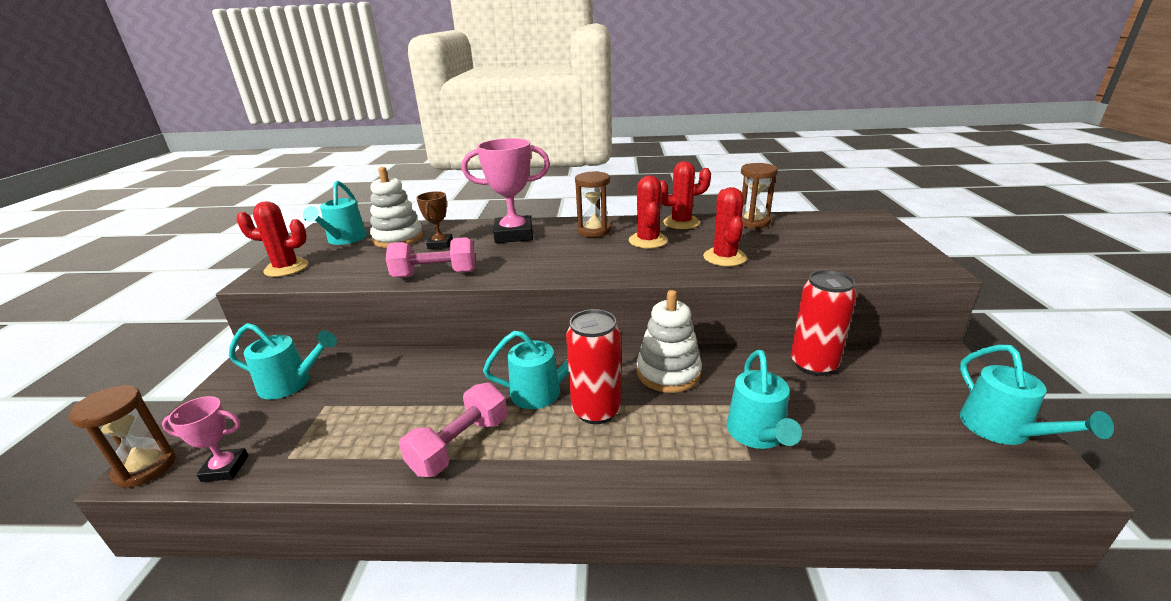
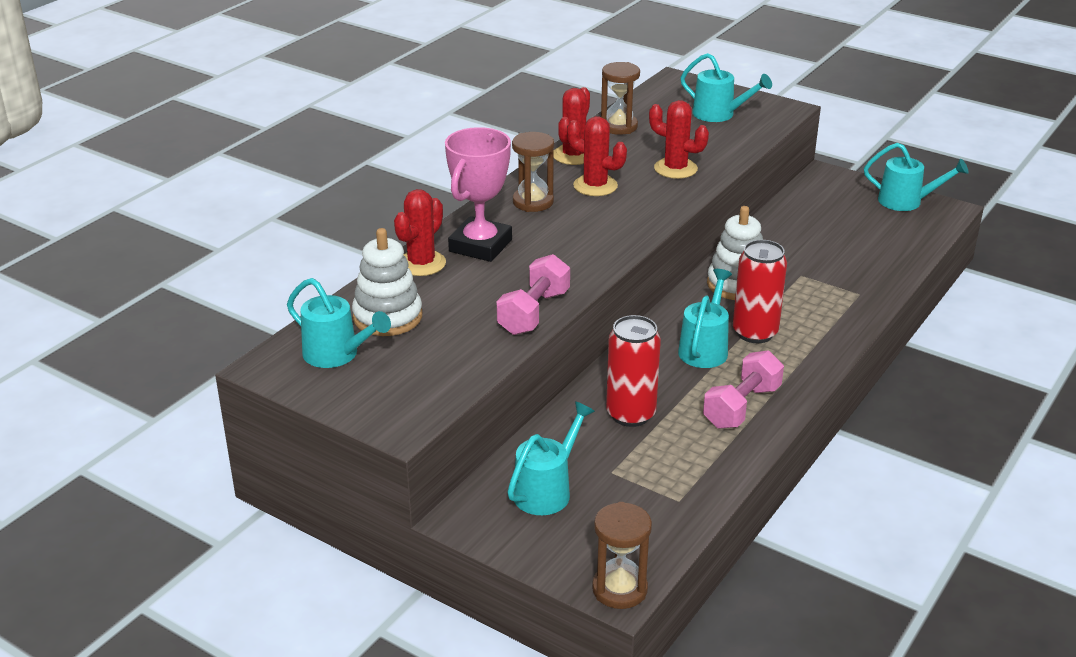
camera: 60 degrees left, 5 degrees up
pink trophy [162,396,249,482] -> none
red cactus [236,201,308,277] -> red cactus moved to [394,189,446,276]
pink dumbbell [399,383,507,477] -> pink dumbbell turned 60 degrees clockwise [703,351,784,429]
brown trophy [416,191,453,249] -> none
turquoise watering can [727,350,802,449] -> turquoise watering can moved to [680,53,772,122]
red can [791,270,857,376] -> red can moved to [606,315,661,427]

